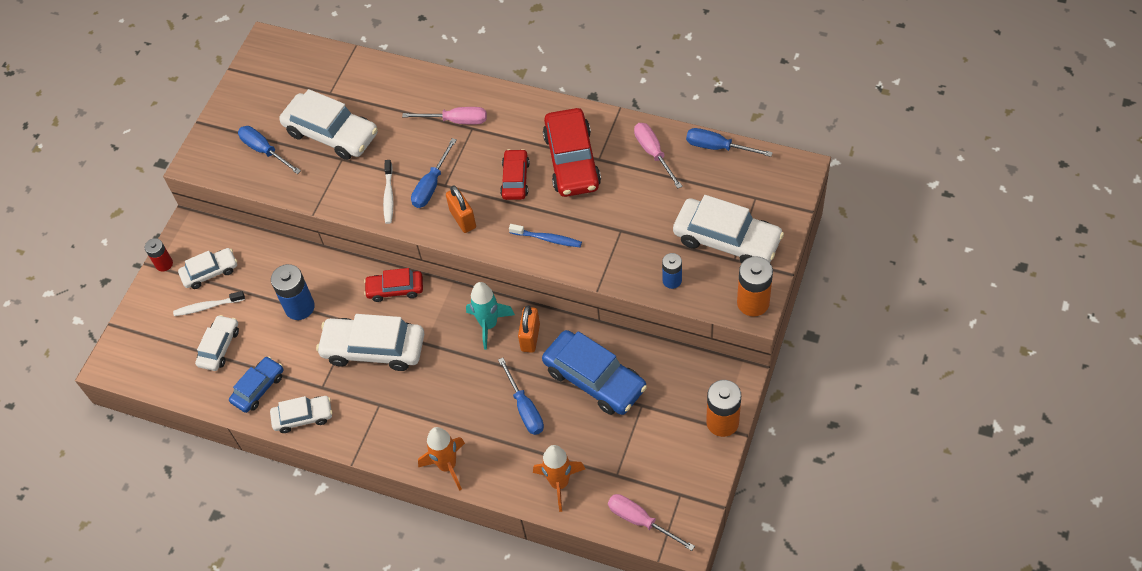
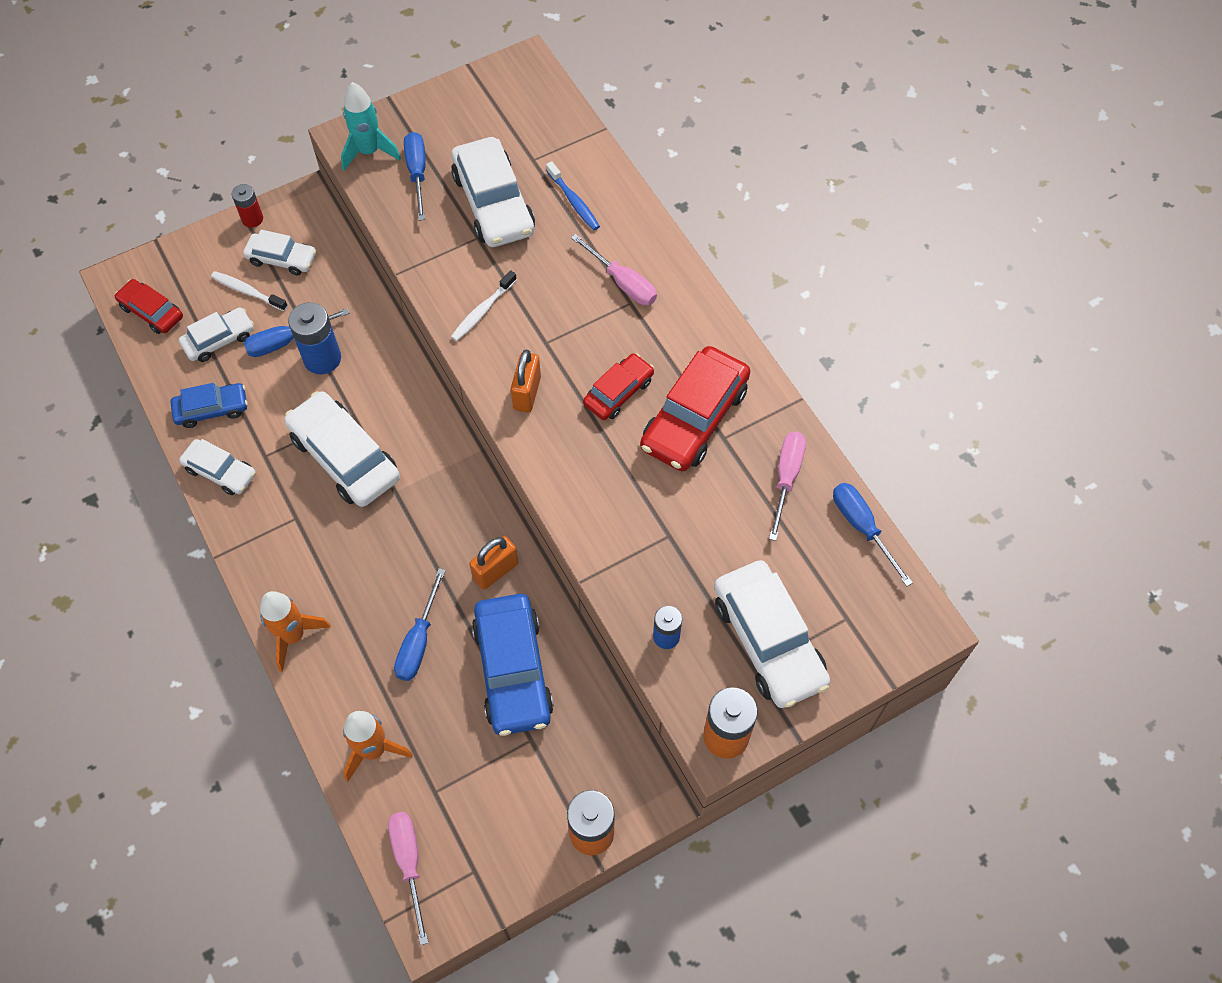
camera: 35 degrees right, 5 degrees up
red car [364,268,423,302] -> red car moved to [115,279,183,334]
blue screwdriver [411,138,457,208] -> blue screwdriver moved to [243,308,349,357]
turquoise rocket [466,282,515,350] -> turquoise rocket moved to [341,82,401,170]
blue toothbrush [509,224,582,247] -> blue toothbrush moved to [546,161,600,230]

